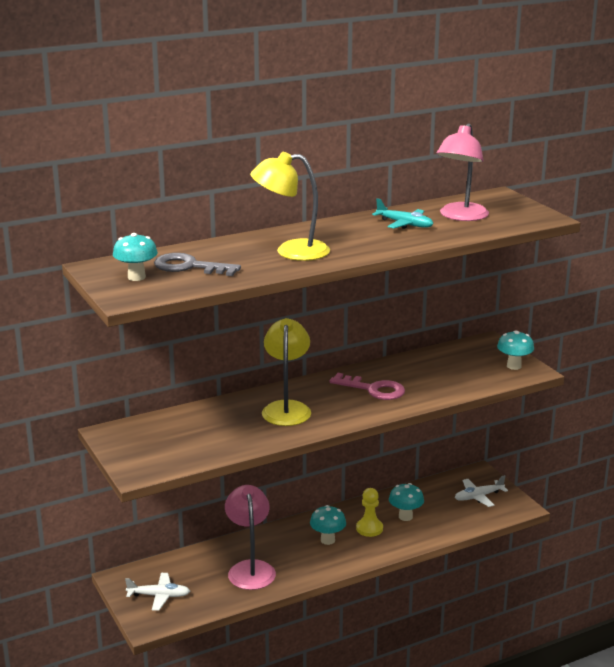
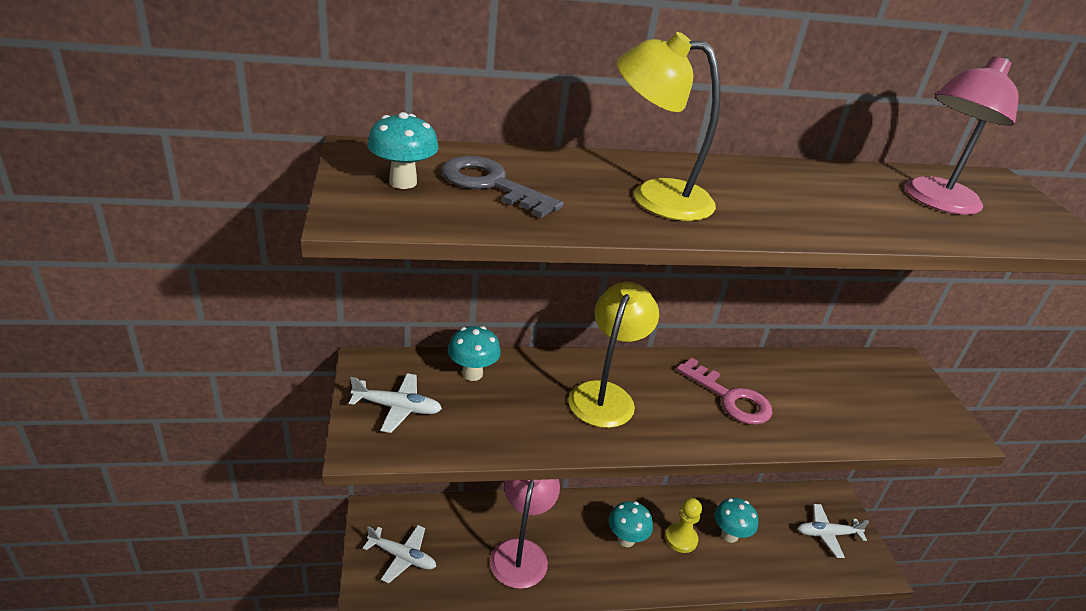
camera: 15 degrees right, 10 degrees up
turquoise plane [372,198,433,229] -> none
turquoise mushroom [497,330,534,370] -> turquoise mushroom moved to [448,326,501,381]
none -> white plane [349,373,442,433]

